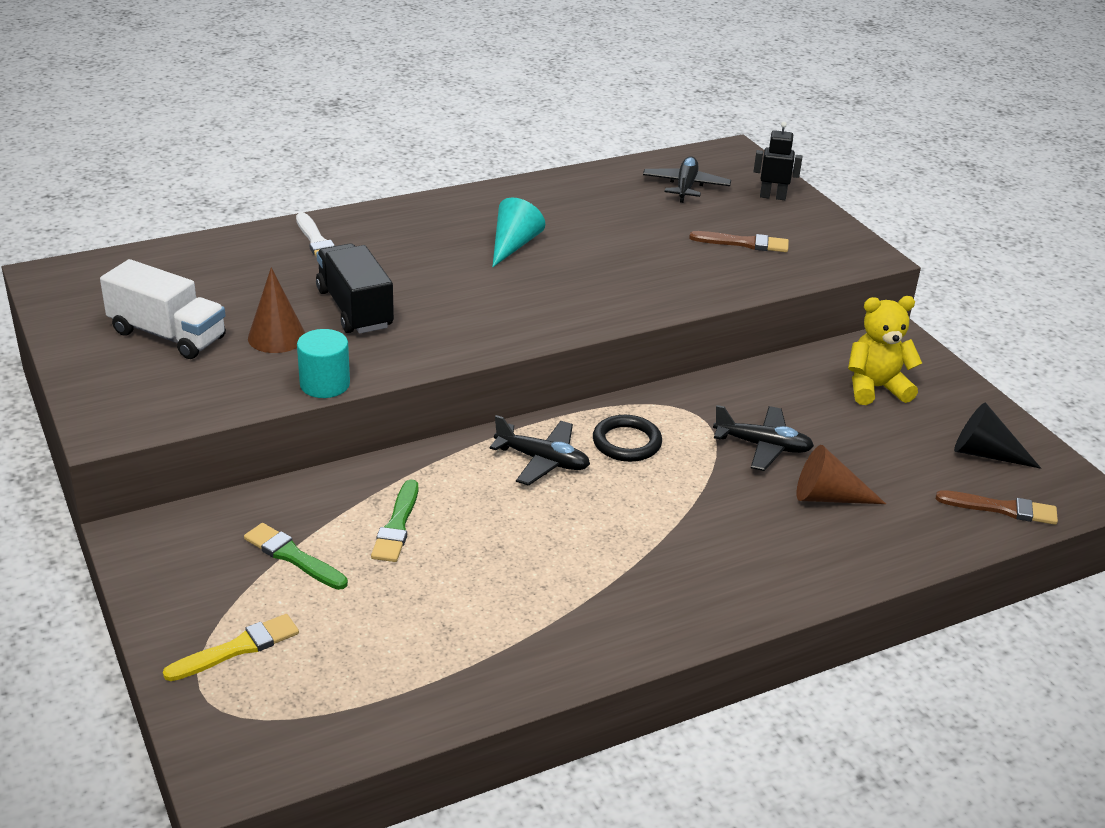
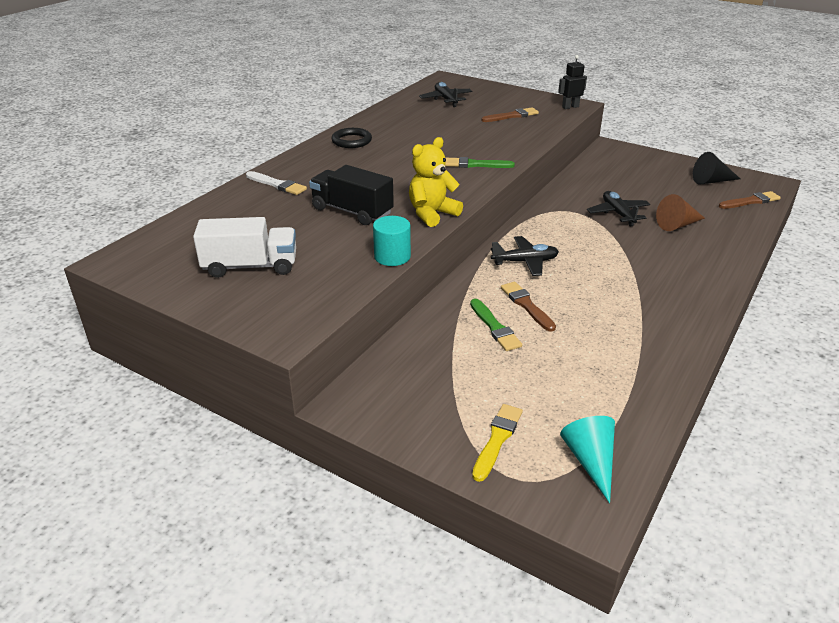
camera: 30 degrees left, 0 degrees up
green brush [244,523,348,590] -> green brush moved to [445,157,515,168]
brown cone [248,267,305,353] -> none
turquoise cone [492,197,545,267] -> turquoise cone moved to [560,416,615,503]
black ring [593,415,662,462] -> black ring moved to [331,128,372,148]
black plane [713,405,814,471] -> black plane turned 90 degrees counterclockwise [587,191,650,227]
black robot [753,122,802,200] -> black robot moved to [558,55,587,109]
yellow teddy bear [848,296,922,405] -> yellow teddy bear moved to [409,137,463,227]
none -> brown brush [501,282,556,332]

